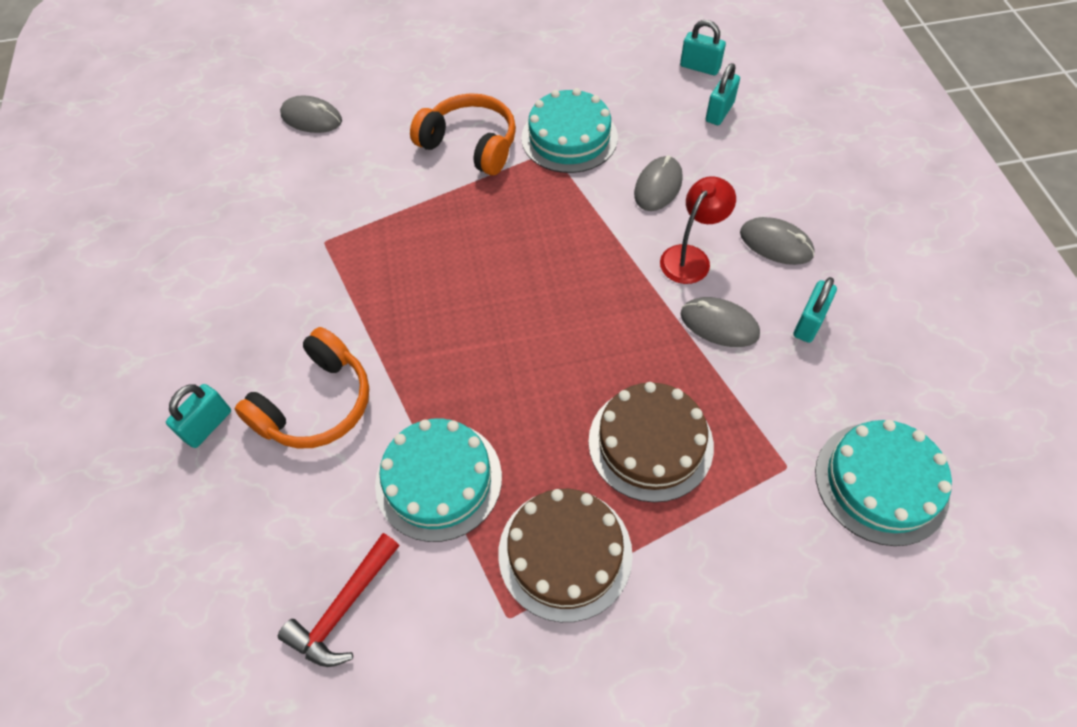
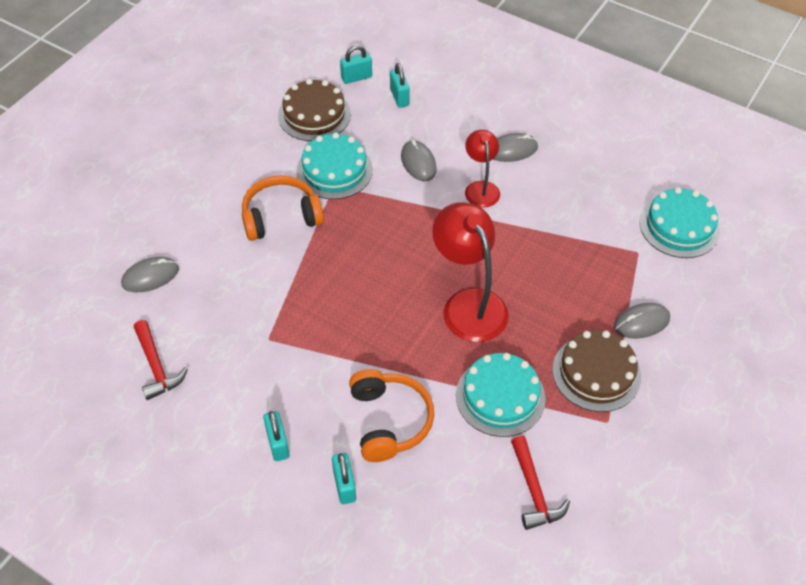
camera: 50 degrees left, 5 degrees down
brown cake [588,382,714,502] -> brown cake moved to [278,79,351,141]
grey mouse [681,297,760,347] -> grey mouse moved to [614,303,670,339]
turquoise padlock [793,277,837,343] -> turquoise padlock moved to [263,411,290,461]
none -> red hammer [134,320,188,400]
none -> red lamp [432,202,509,342]

